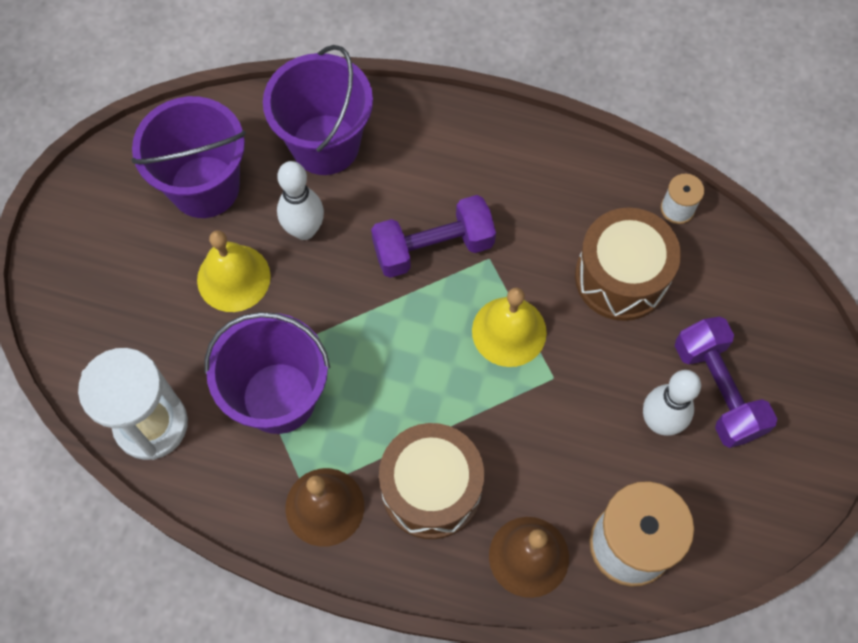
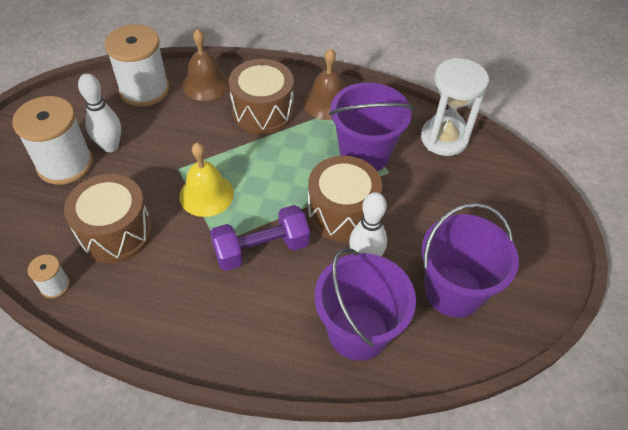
camera: 175 degrees right, 15 degrees down
yellow bell [197,230,271,312] -> none
purple dumbbell [675,317,777,448] -> white spool [12,96,93,185]
none -> brown drum [307,156,382,242]

